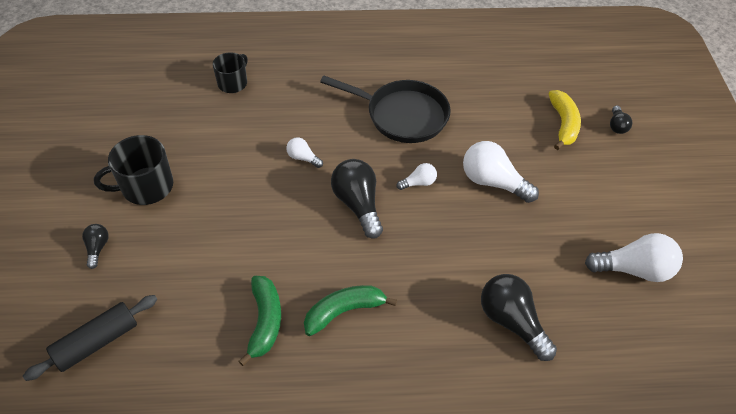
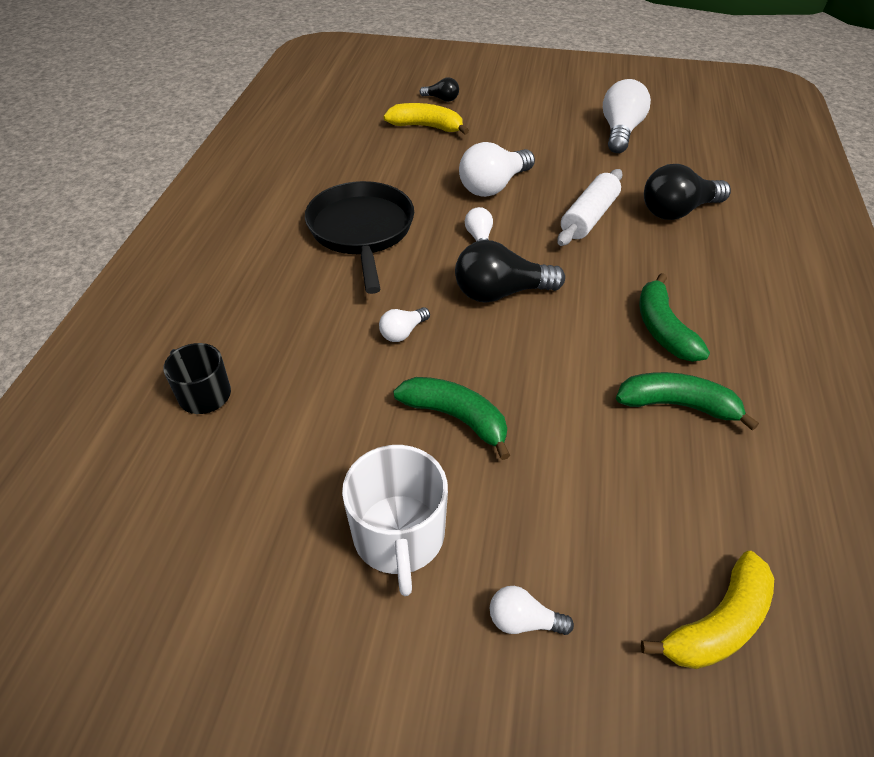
camera: 75 degrees left, 5 degrees down
black rolling pin [23,295,157,381] -> yellow banana [641,551,774,669]
black light bulb [82,224,109,269] -> white light bulb [490,586,574,635]
black mug [94,135,173,205] -> white mug [342,445,448,596]
black pan [320,76,451,143] -> black pan turned 45 degrees counterclockwise [305,181,414,294]
none -> green banana [393,377,510,460]
none -> white rolling pin [557,169,623,246]

